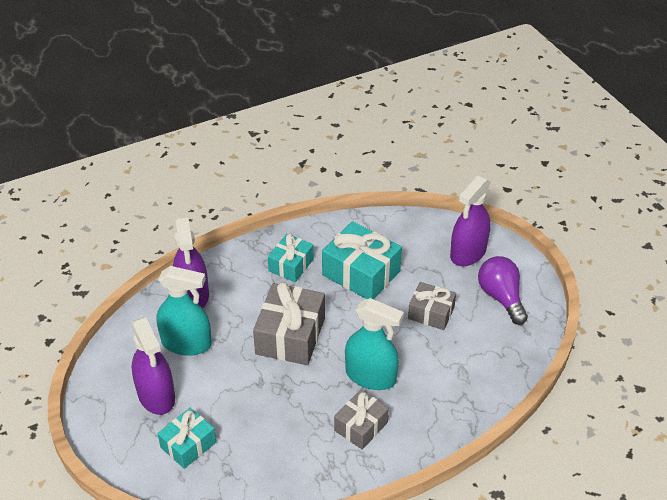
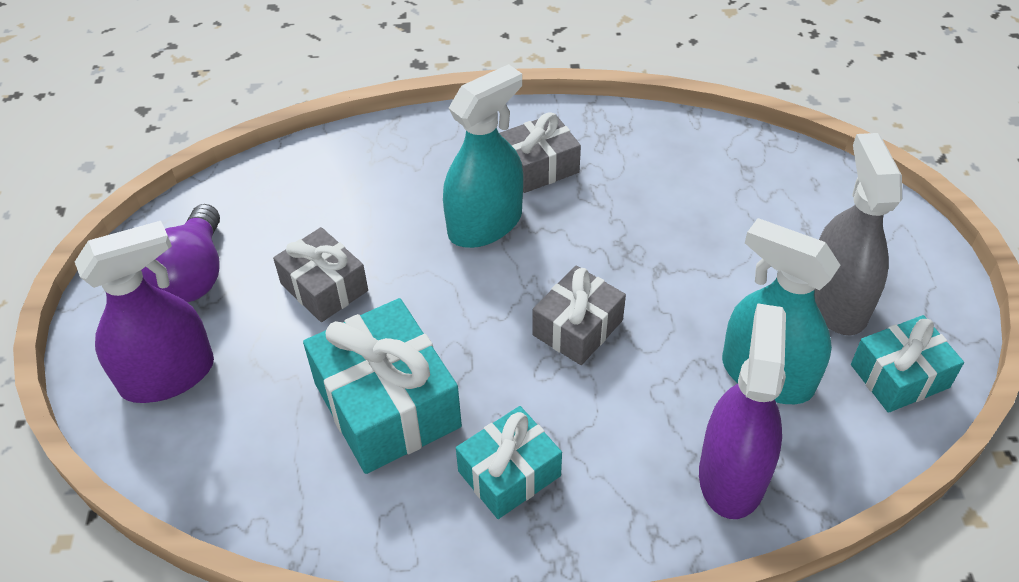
camera: 155 degrees left, 5 degrees up
purple spray bottle [131,317,175,415] -> grey spray bottle [814,133,902,335]
turquoise gift [158,408,216,469] -> turquoise gift moved to [851,315,964,413]
grey gift [253,282,325,365] -> grey gift [532,266,626,365], size x0.61
turquoise spray bottle [345,298,404,390] -> turquoise spray bottle turned 90 degrees clockwise [443,64,523,248]

